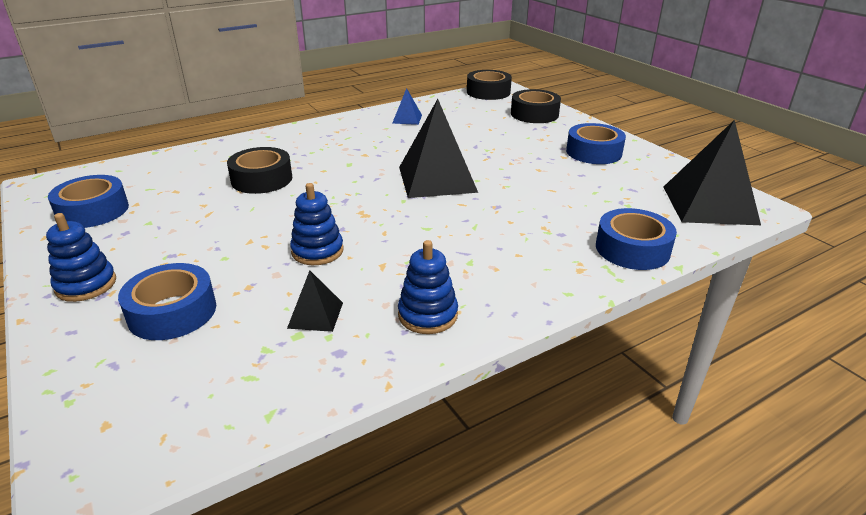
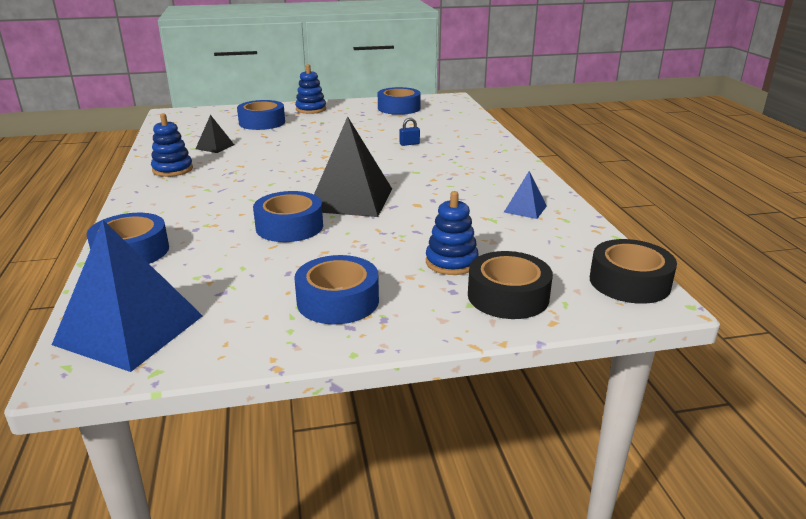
camera: 110 degrees right, 5 degrees down
black tape [227,147,292,194] -> blue padlock [400,118,420,146]
blue stacking toy [290,183,344,265] -> blue stacking toy moved to [426,191,479,275]
black pyramid [663,120,761,225] -> blue pyramid [52,220,203,372]
none -> blue tape [253,191,323,242]

